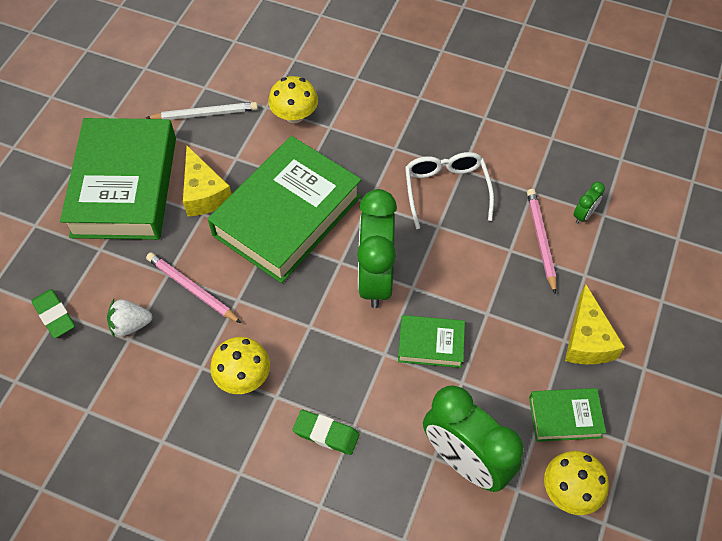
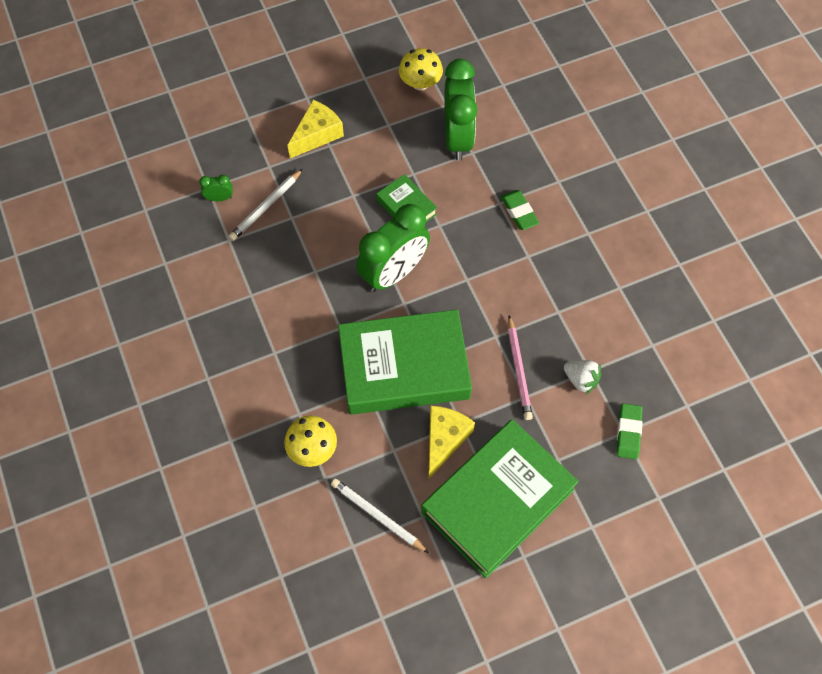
camera: 135 degrees left, 5 degrees up
yellow mushroom [210,337,270,394] -> none
white glasses [405,152,494,229] -> none
pink pencil [527,189,556,295] -> white pencil [229,169,303,241]
green book [529,388,606,442] -> none

